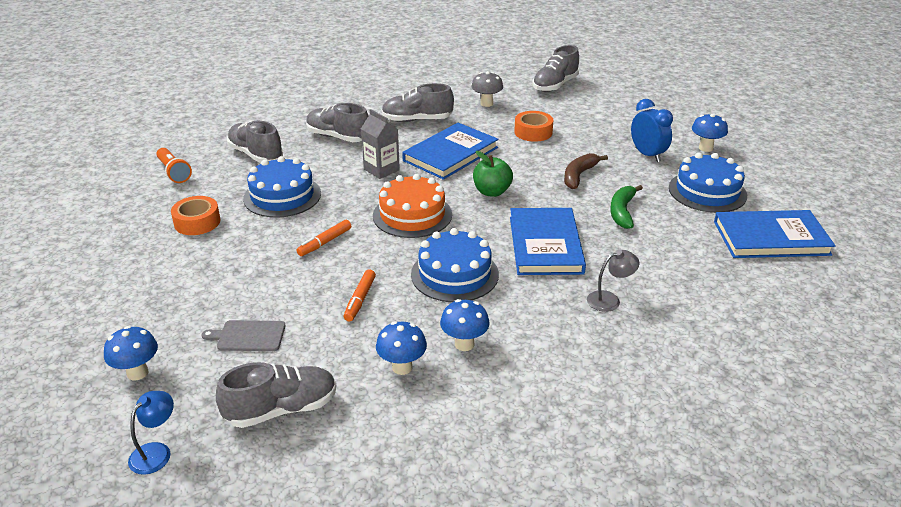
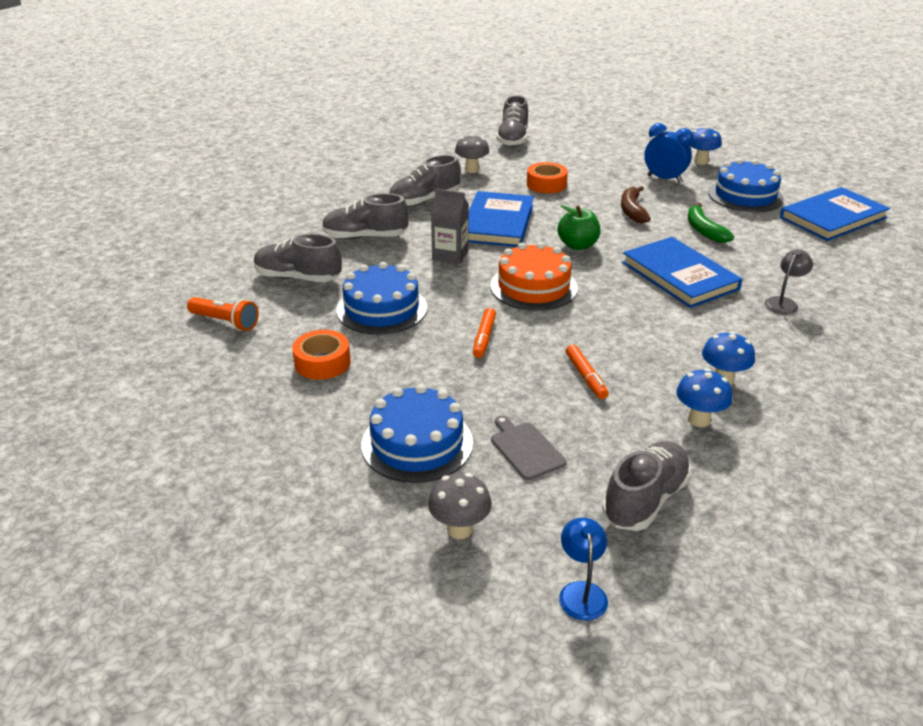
camera: 30 degrees left, 0 degrees up
blue mushroom [104,326,158,380] -> grey mushroom [428,473,492,539]
grey cutting board [202,320,285,351] -> grey cutting board turned 90 degrees clockwise [491,416,567,480]
blue cake [411,228,499,302] -> blue cake moved to [361,384,473,483]

